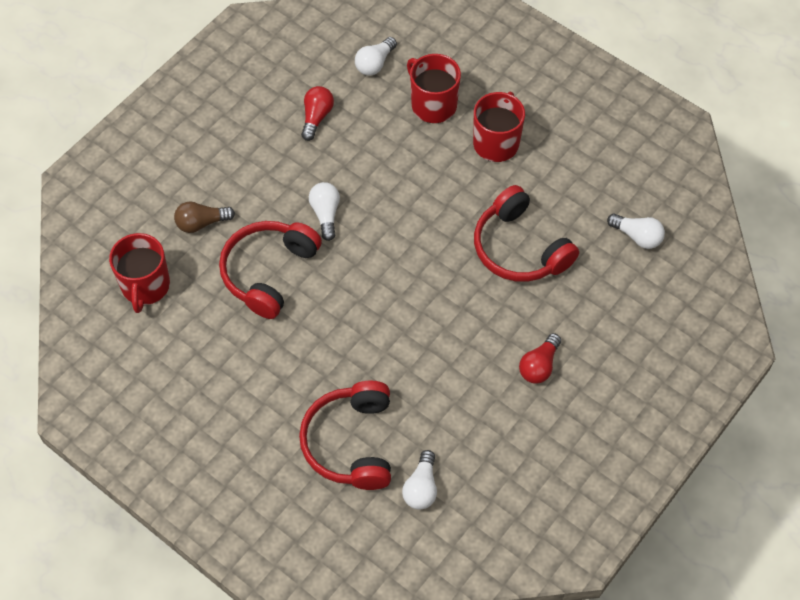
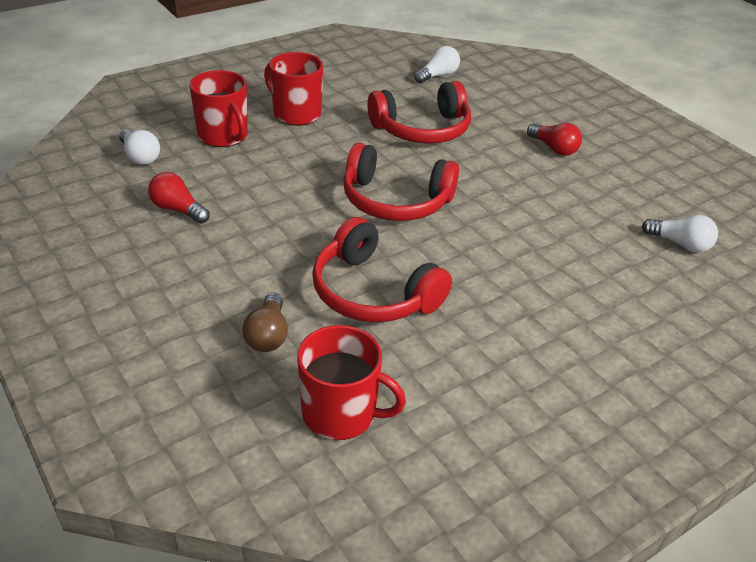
camera: 75 degrees left, 20 degrees down
red headphones [299,381,391,490] -> red headphones moved to [343,143,459,221]
white light bulb [309,182,340,241] -> none
red mug [407,54,461,123] -> red mug turned 105 degrees counterclockwise [189,70,248,147]

